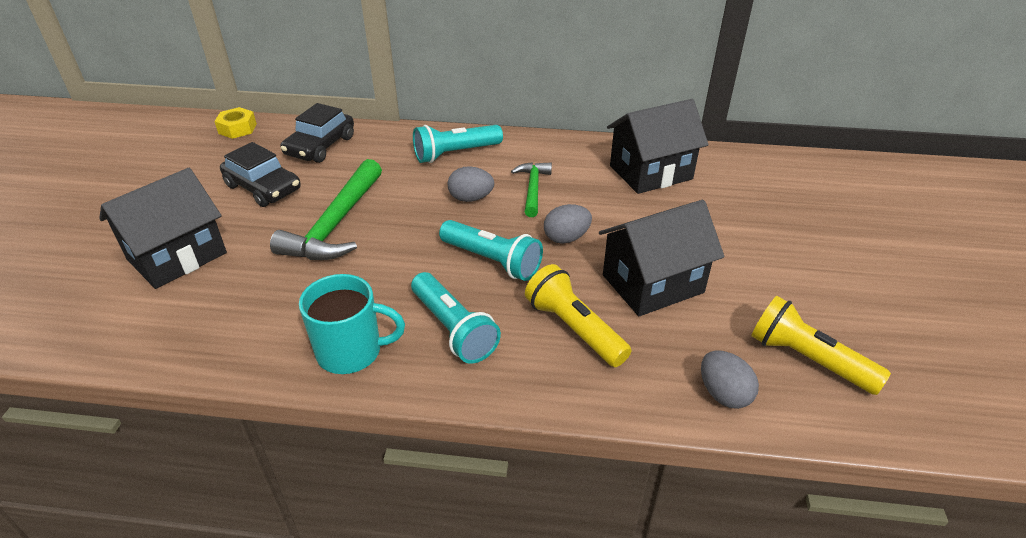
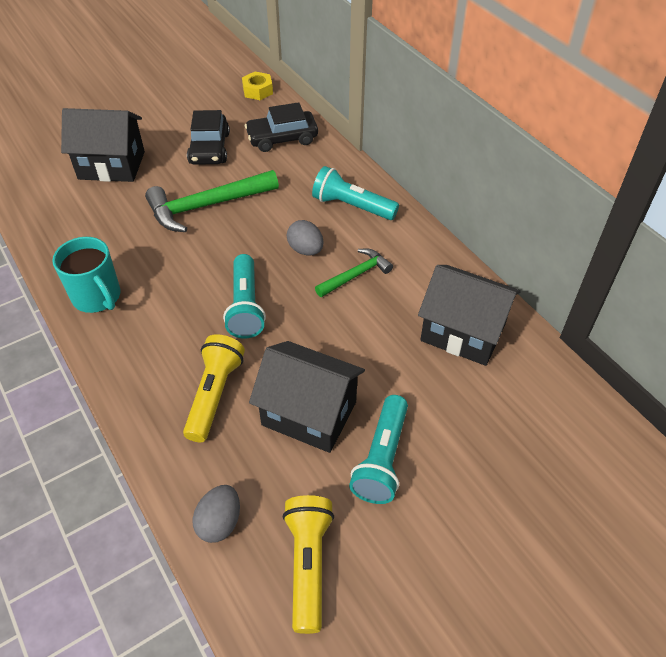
camera: 50 degrees right, 10 degrees up
turquoise flashlight [411,272,501,364] -> turquoise flashlight moved to [349,395,408,504]
grey egg [544,204,592,244] -> none

